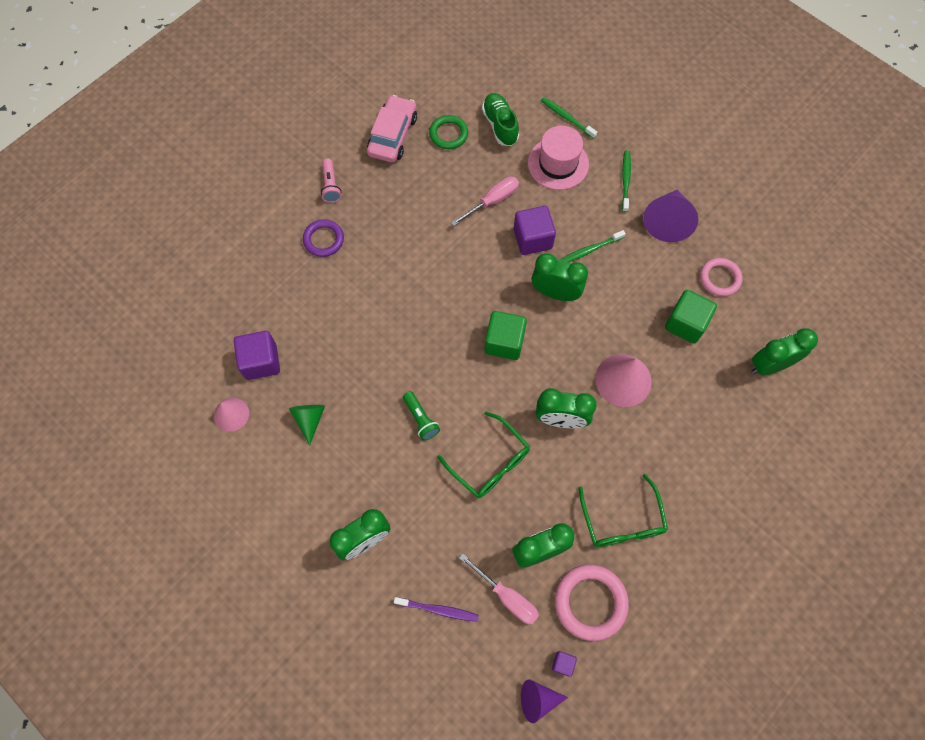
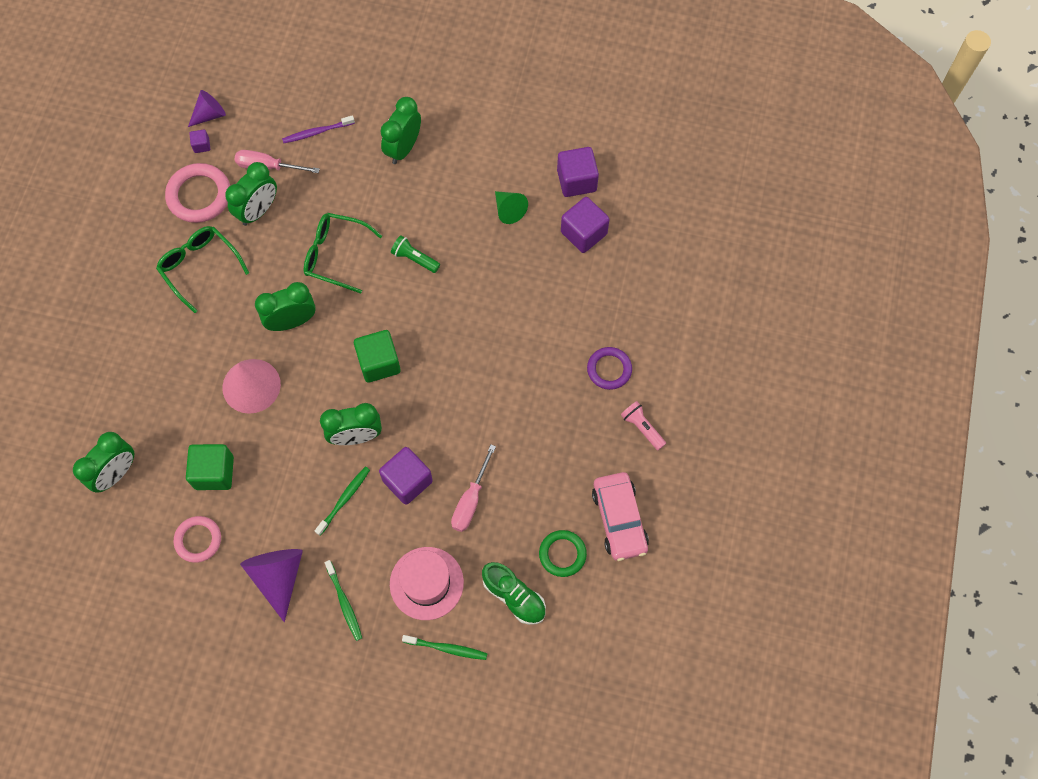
camera: 150 degrees right, 0 degrees up
pink cone [214,398,249,432] -> purple cube [557,147,599,197]

